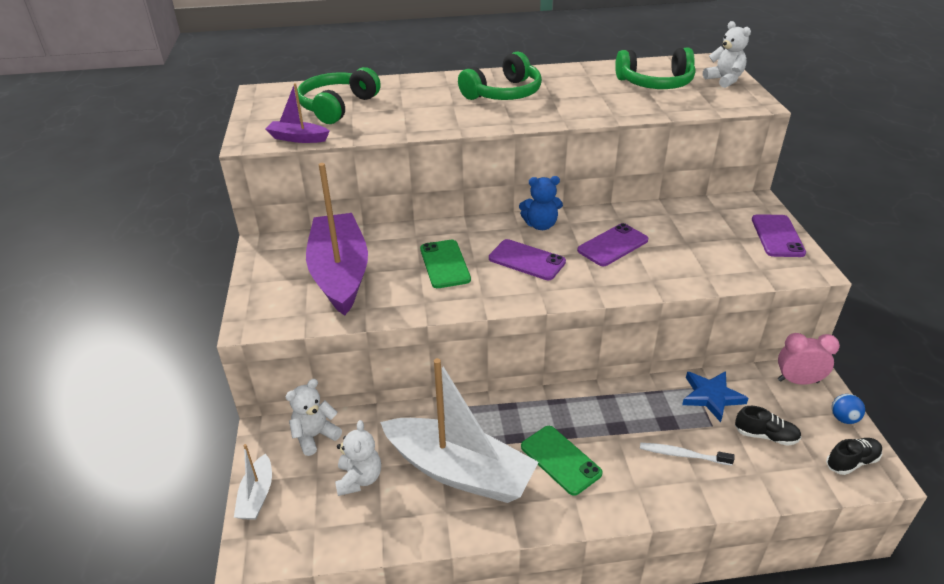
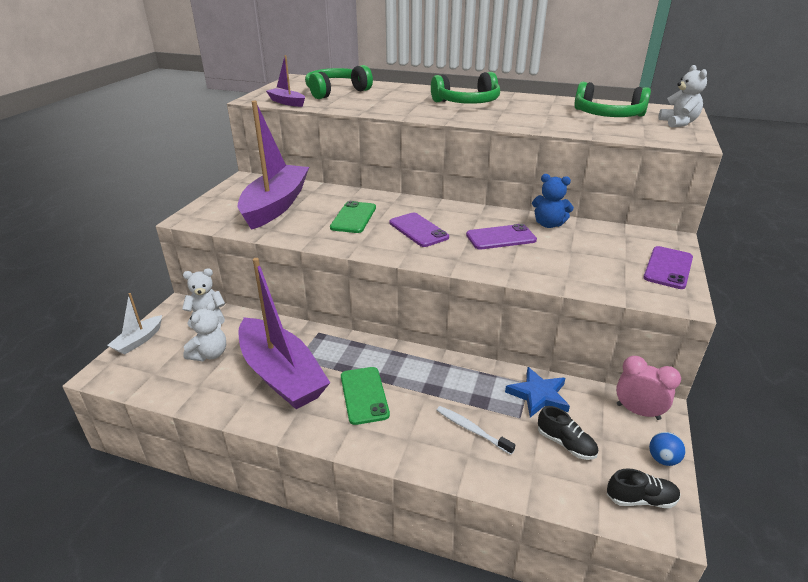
camera: 25 degrees right, 5 degrees down
white boat [380,358,538,503] -> purple boat [238,258,330,409]
blue teddy bear [519,176,563,230] -> blue teddy bear moved to [532,174,574,228]

